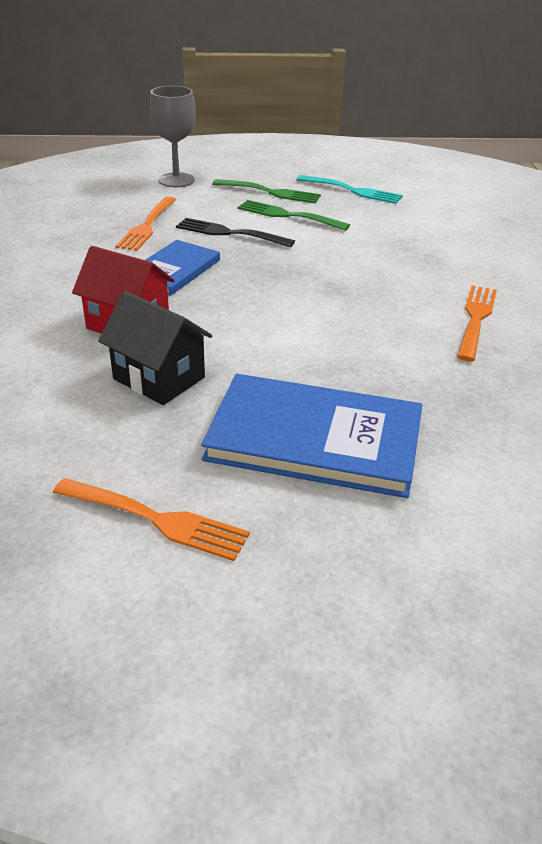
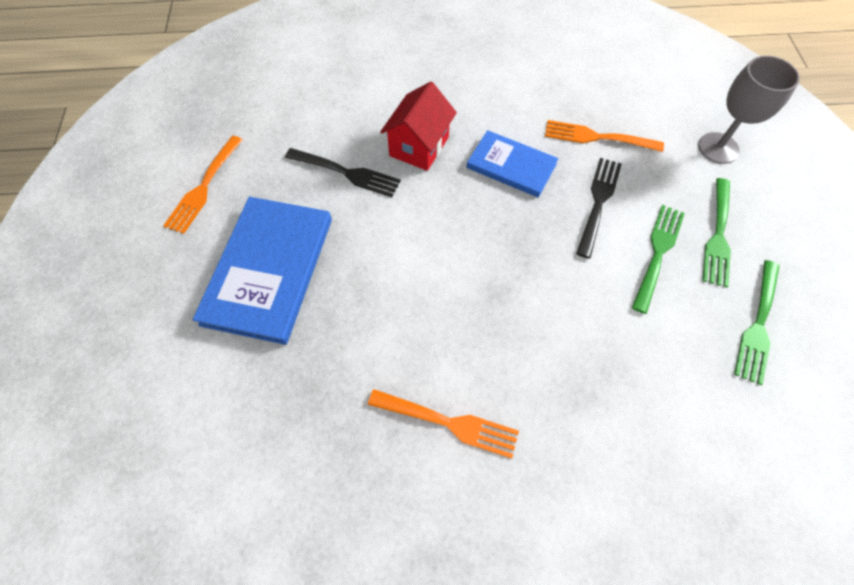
camera: 90 degrees right, 25 degrees up
black house [98,291,212,405] -> black fork [285,148,401,197]
turquoise fork [297,175,403,204] -> green fork [734,260,780,385]

